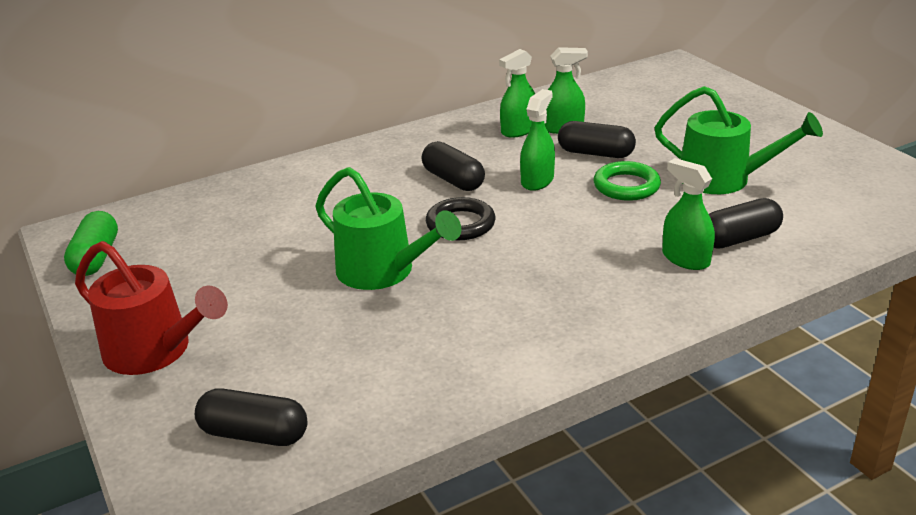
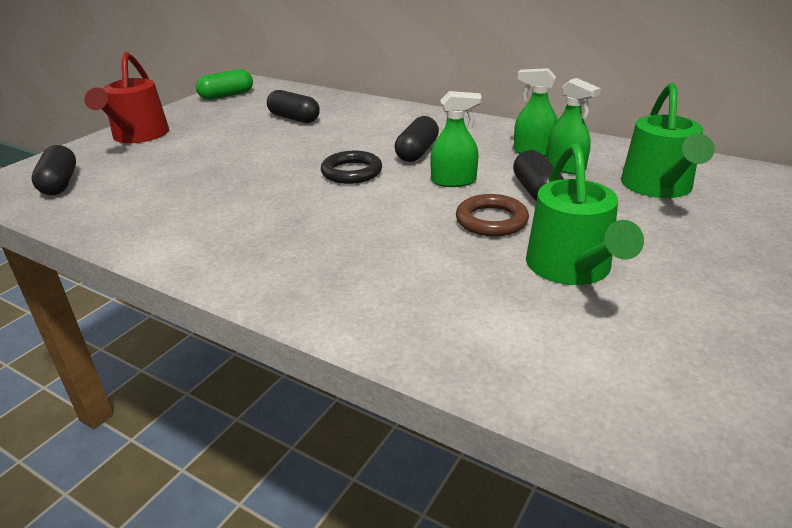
camera: 60 degrees right, 0 degrees up
green watering can [315,167,461,290] -> green watering can moved to [621,83,715,198]
green ring [594,161,661,201] -> brown ring [456,194,529,237]
green spray bottle [662,158,715,270] -> none
black capsule [709,198,783,249] -> black capsule moved to [267,90,320,123]

